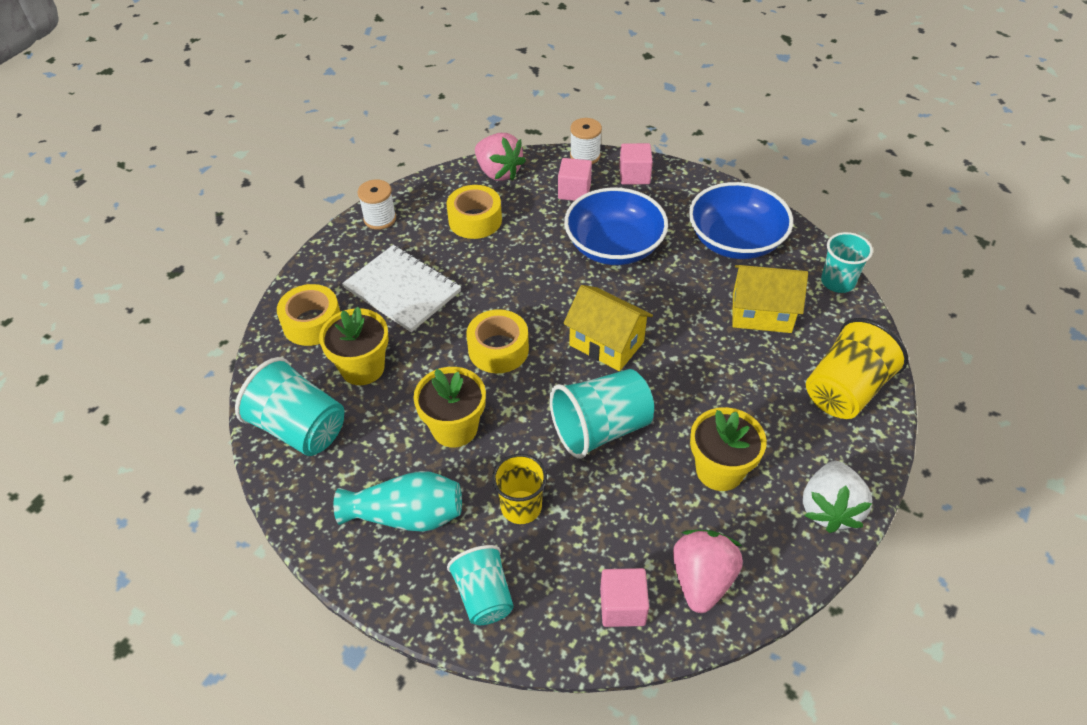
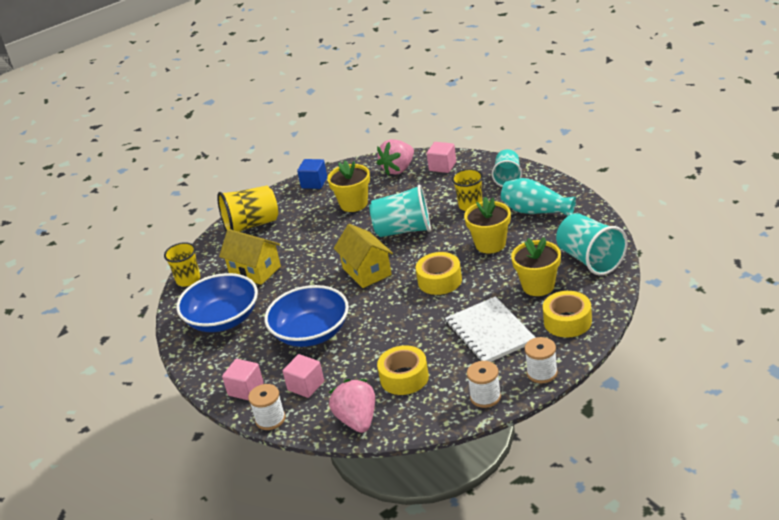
camera: 150 degrees left, 15 degrees down
white strawberry [803,461,872,533] -> blue cube [297,159,327,189]
turquoise cup [821,232,873,293] -> yellow cup [164,242,200,286]
none -> white spool [524,337,558,383]

